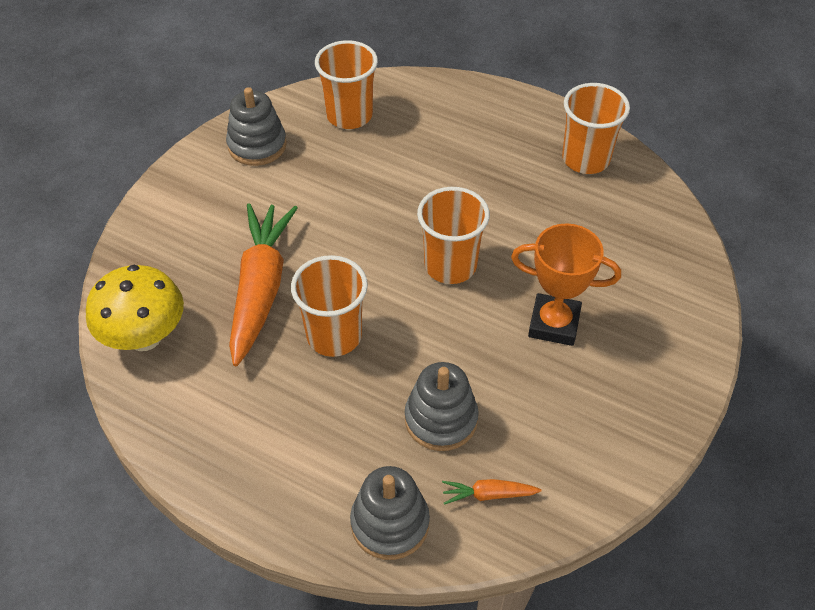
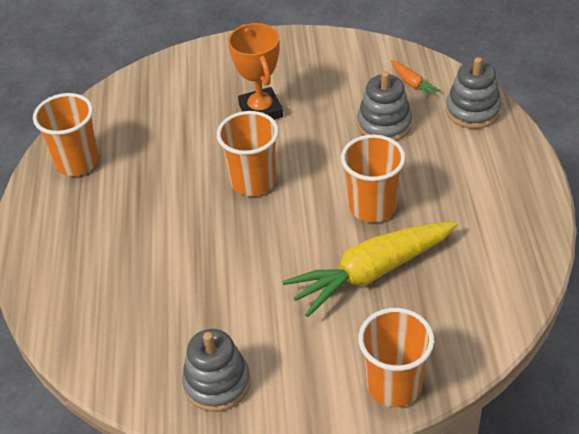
camera: 120 degrees left, 5 degrees down
yellow mushroom [86,265,184,351] -> none
orange carrot [229,203,298,366] -> yellow carrot [282,222,458,317]
orange cup [315,40,378,129] -> orange cup moved to [358,308,434,407]

